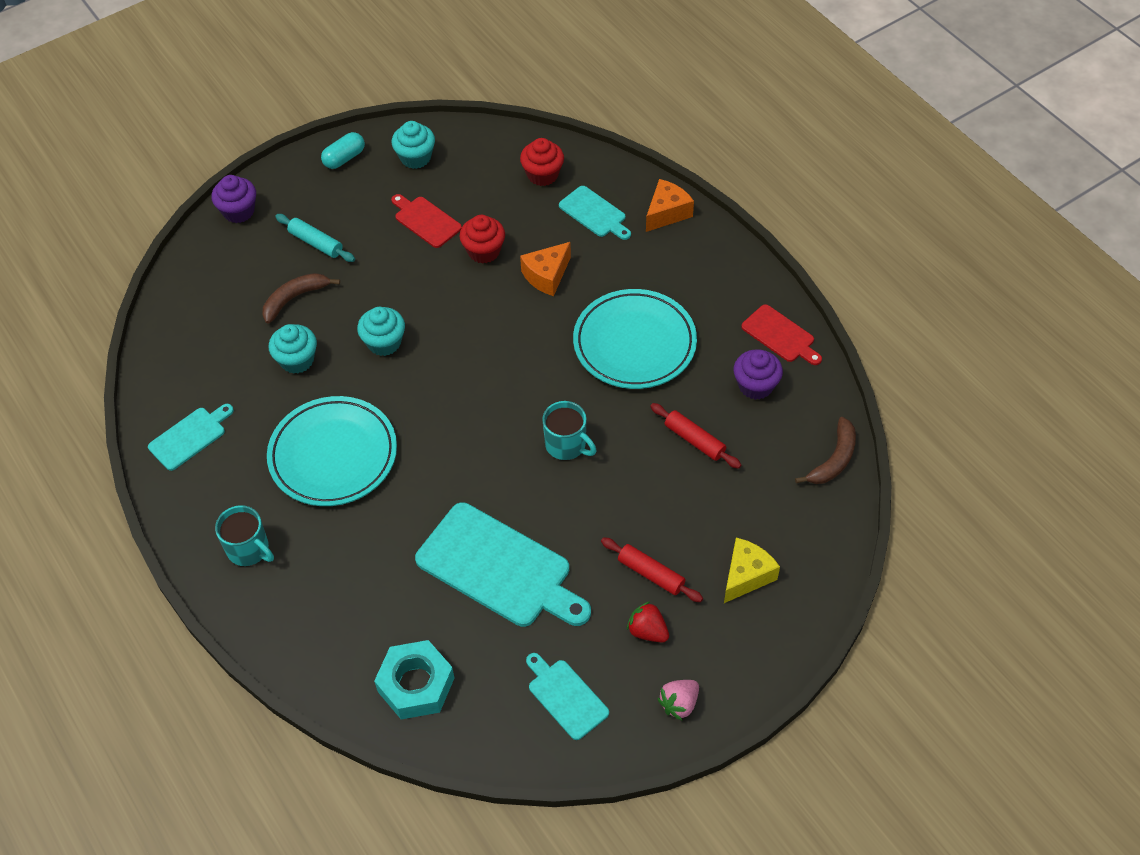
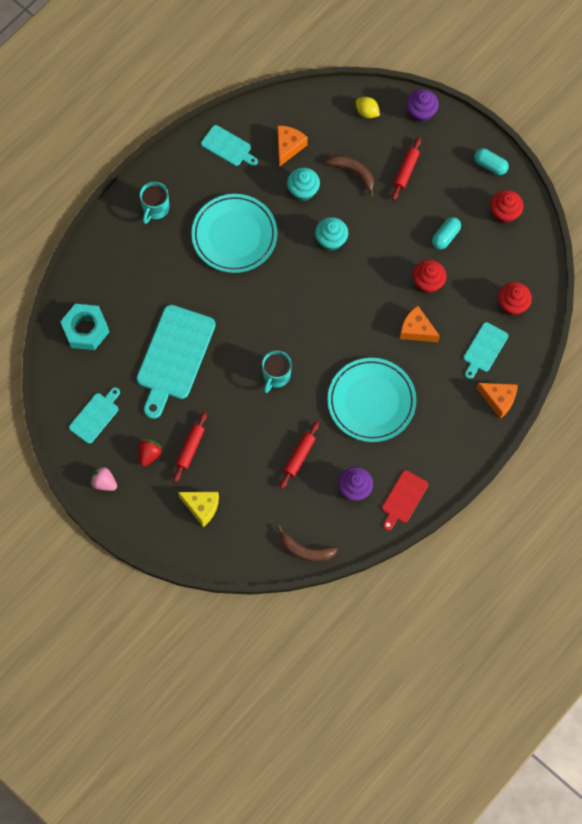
camera: 75 degrees right, 15 degrees up
turquoise rolling pin [275,214,355,262] -> red rolling pin [392,137,421,200]
turquoise cupcake [391,121,435,169] -> red cupcake [490,190,524,223]
red cutting board [391,194,462,248] -> turquoise capsule [432,217,461,249]
none -> orange cheese [278,126,308,167]
none -> yellow lemon [356,97,380,118]

